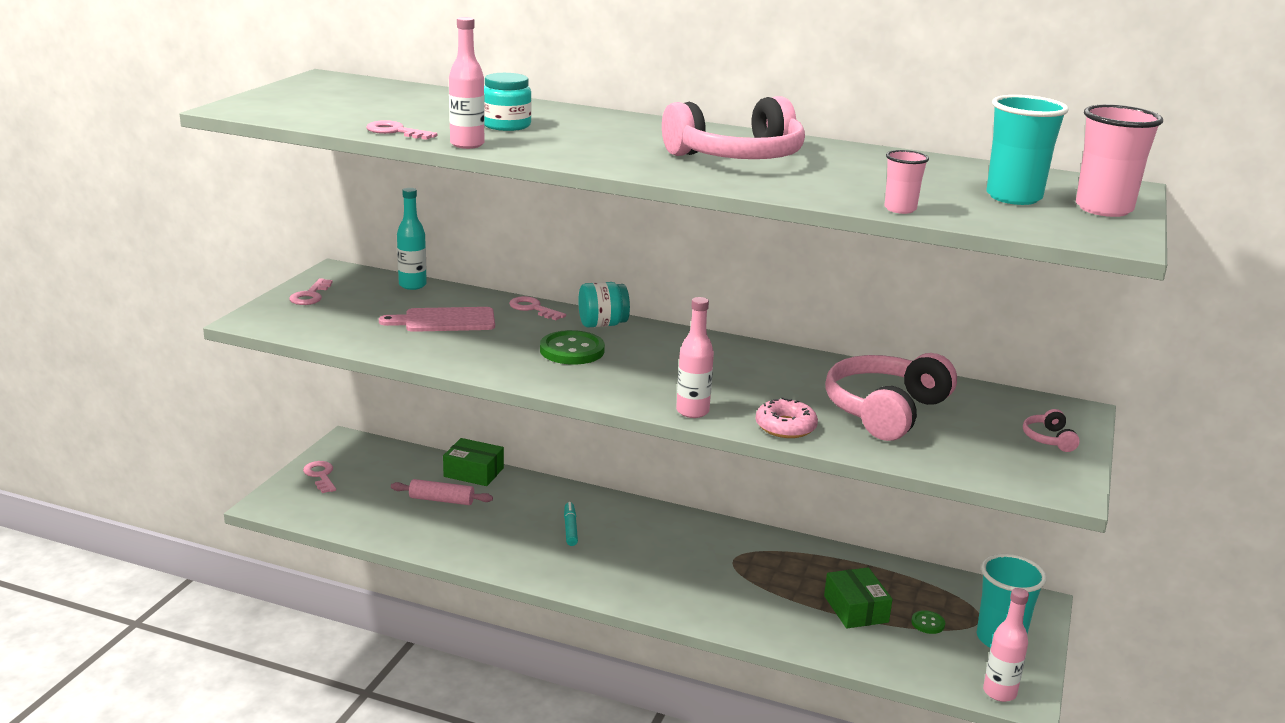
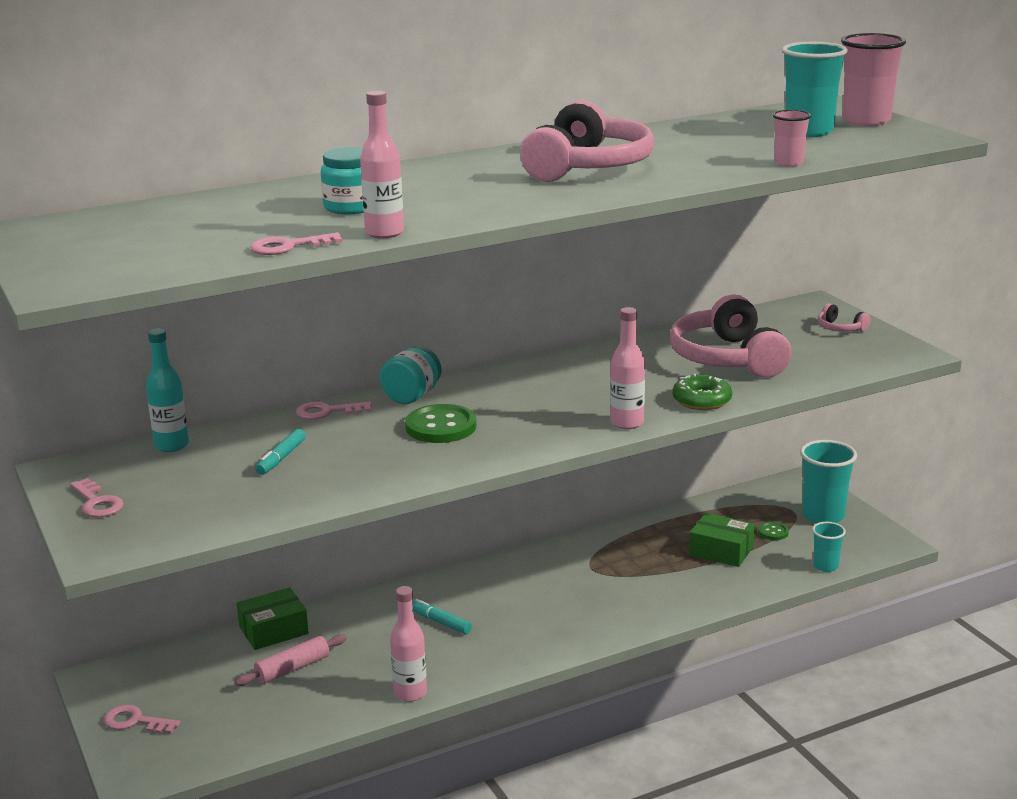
camera: 45 degrees left, 0 degrees up
pink cutting board [379,307,495,332] -> turquoise marker [255,429,306,475]
pink donut [756,397,818,438] -> green donut [672,374,732,410]
pink bottle [983,588,1029,702] -> pink bottle moved to [390,586,427,702]
none -> turquoise cup [812,522,846,572]

